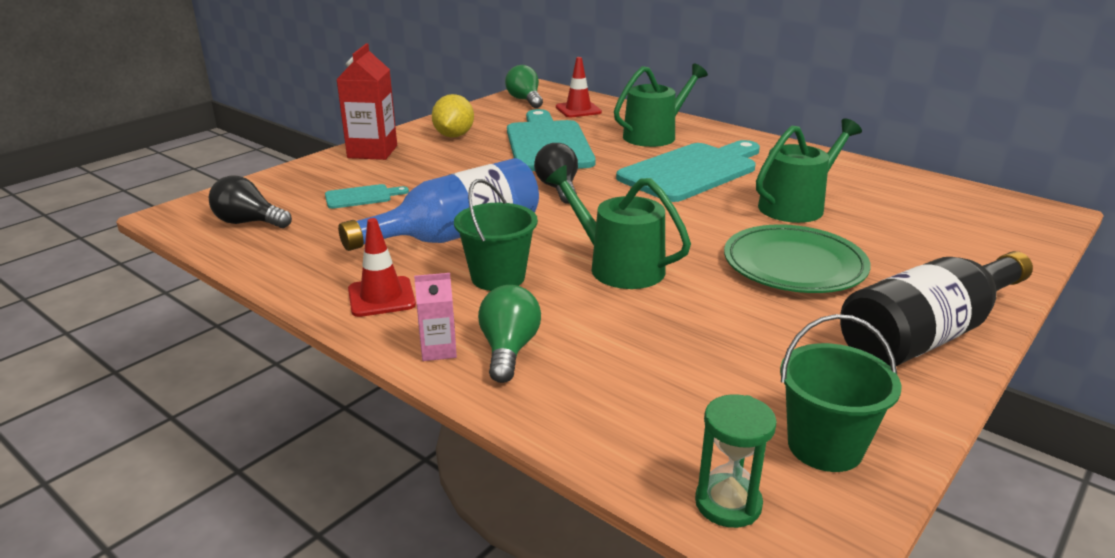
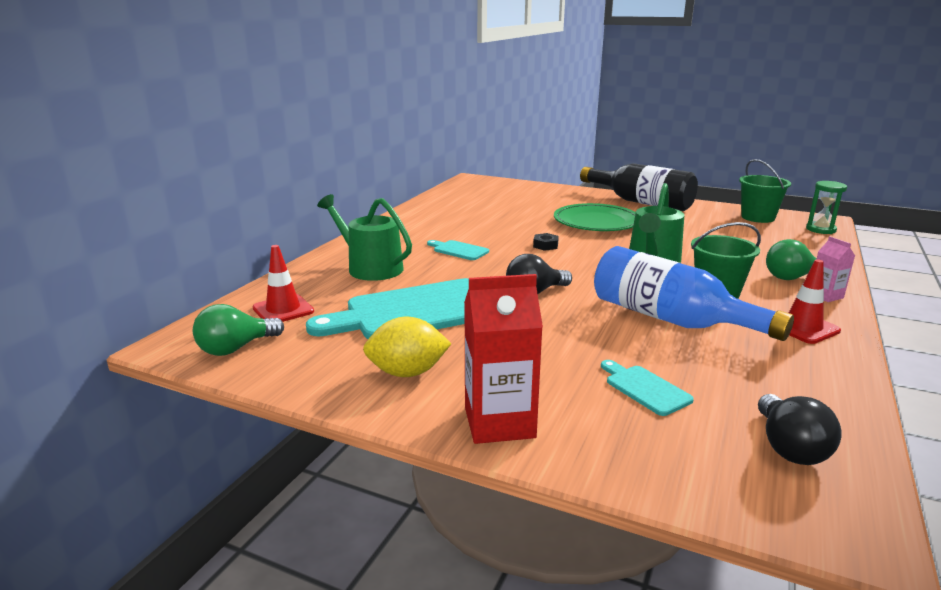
camera: 105 degrees left, 5 degrees down
turquoise cutting board [616,140,760,202] -> turquoise cutting board [427,240,489,260], size x0.44
green watering can [756,118,862,223] -> none
none -> black nut [533,233,559,251]

